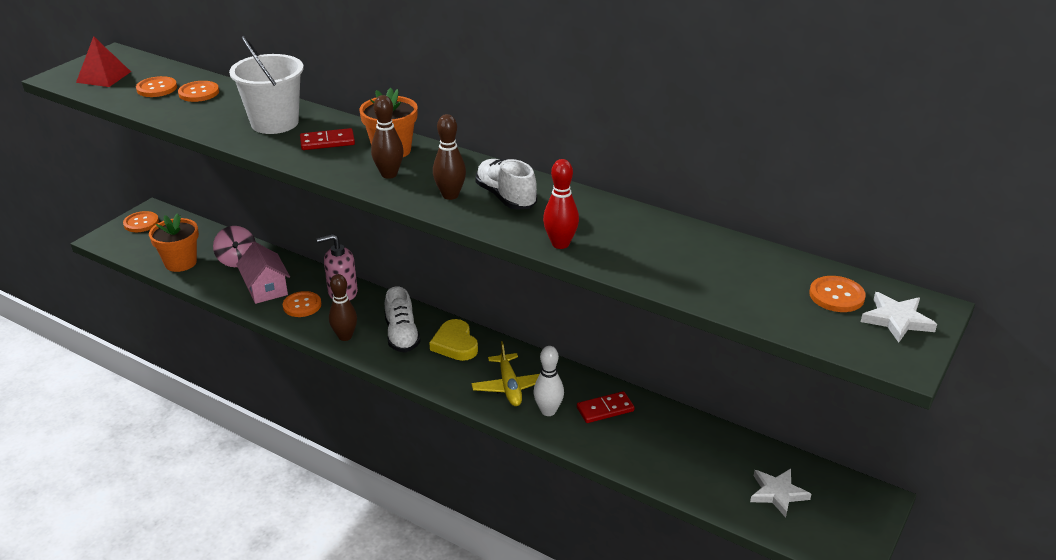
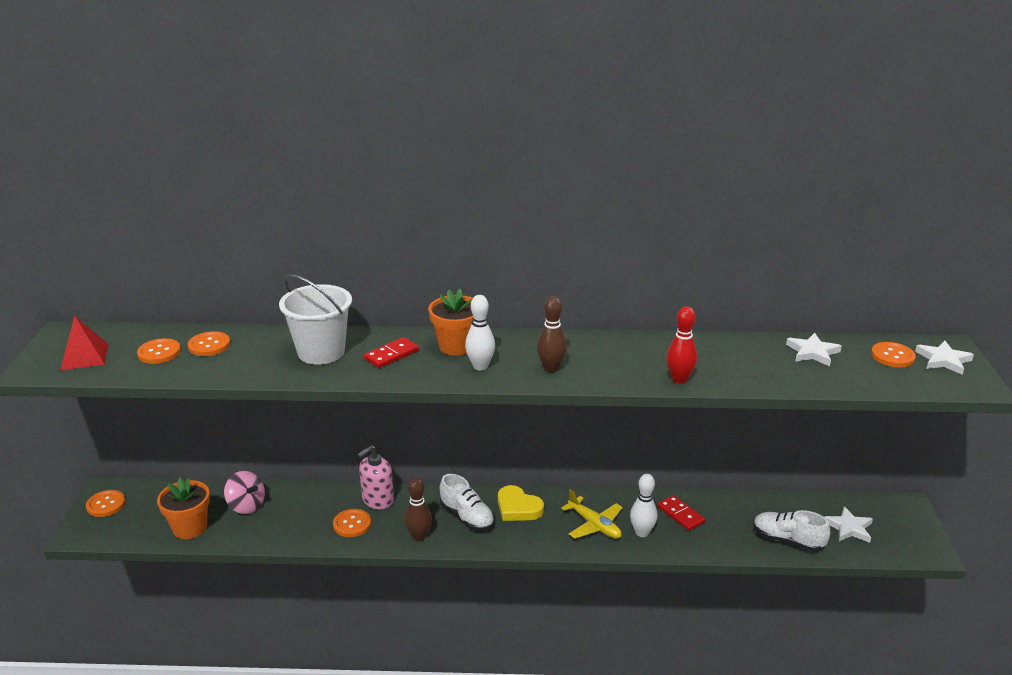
camera: 30 degrees left, 5 degrees down
pink house [236,242,290,304] -> none
brown bowling pin [371,95,404,179] -> white bowling pin [465,295,495,371]
white shoe [475,159,537,210] -> white shoe moved to [753,510,831,552]
red domino [577,391,634,423] -> red domino turned 75 degrees counterclockwise [658,495,705,531]
none -> white star [786,333,842,366]

